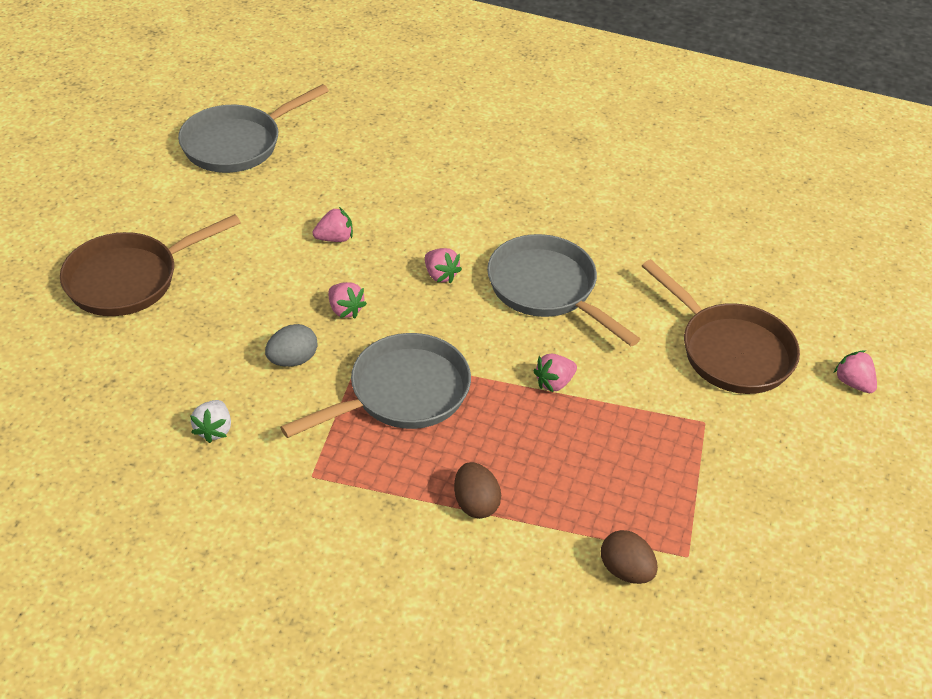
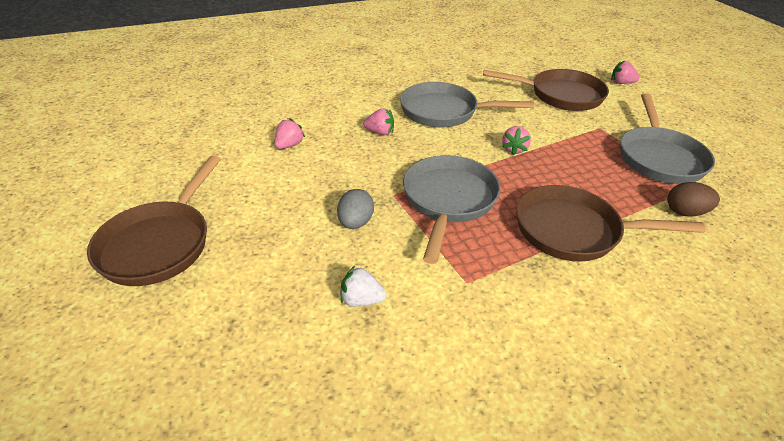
camera: 40 degrees left, 5 degrees down
grey pan [178,84,329,173] -> grey pan moved to [620,93,715,184]
white strawberry [190,400,231,443] -> white strawberry turned 135 degrees clockwise [340,266,387,307]
pink strawberry [328,282,367,318] -> none
brown egg [454,462,501,519] -> brown pan [516,185,706,262]

